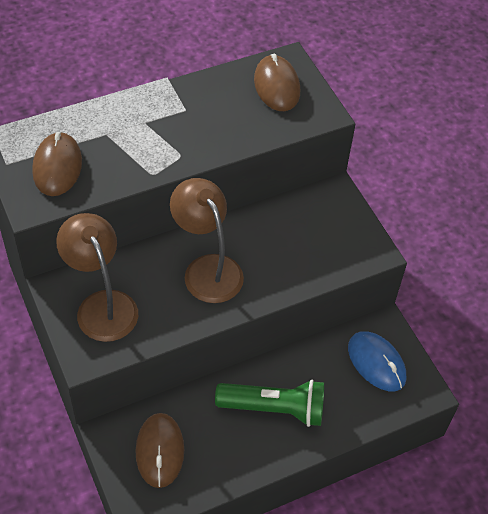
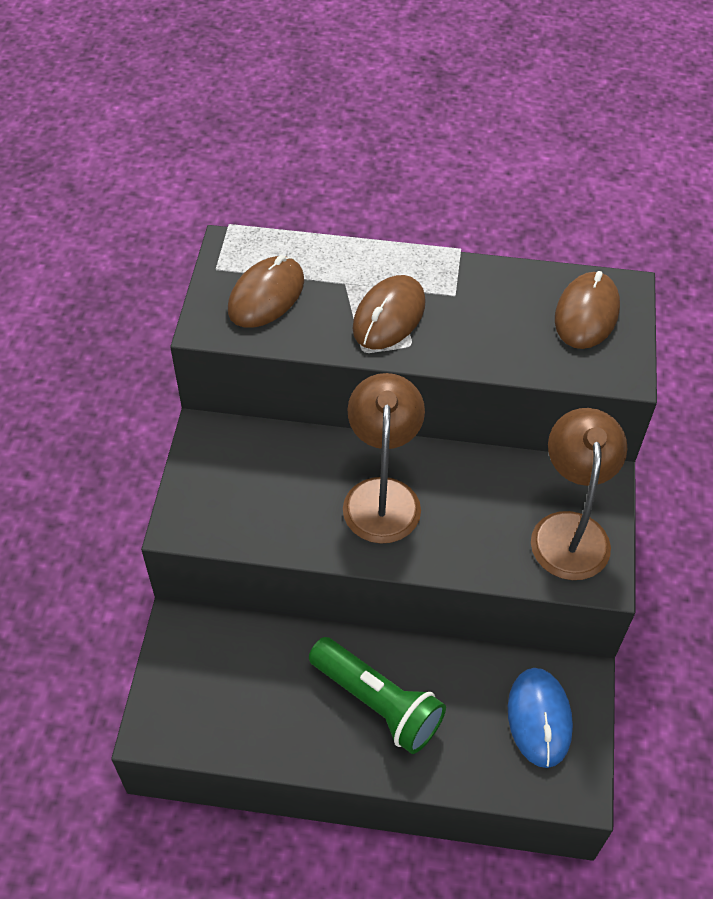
camera: 35 degrees right, 0 degrees up
brown lamp [56,213,138,342] -> brown lamp moved to [531,408,627,580]
brown mouse [135,413,184,488] -> brown mouse moved to [352,275,426,349]

